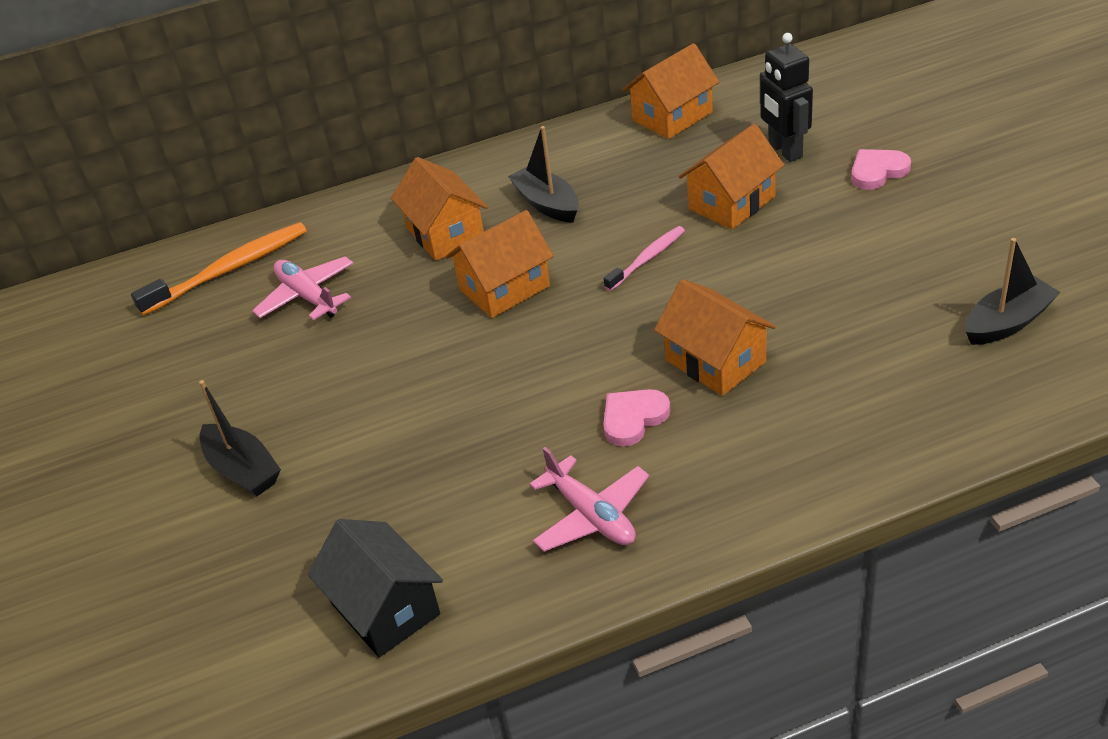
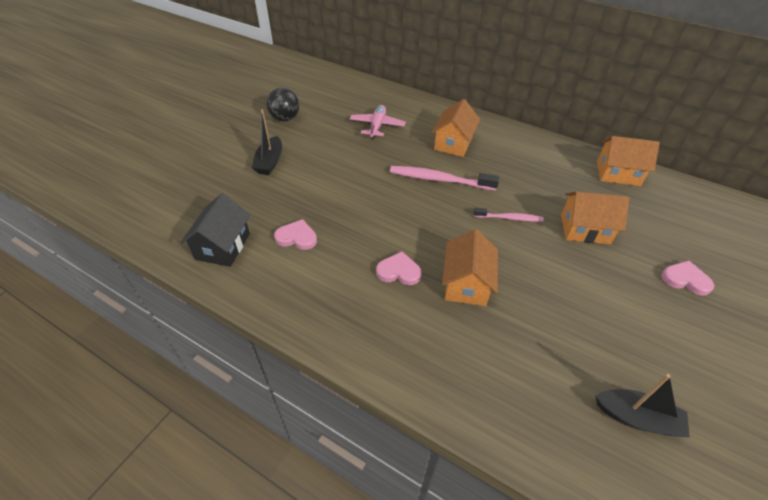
camera: 45 degrees right, 5 degrees up
orange toothbrush [131,222,307,316] -> none
orange house [445,210,554,318] -> pink toothbrush [390,166,500,191]
black boat [508,126,579,223] -> none
pink plane [530,447,649,552] -> none
black robot [760,33,813,162] -> none
none -> black ball [266,88,299,122]
none -> pink heart [274,219,317,250]

